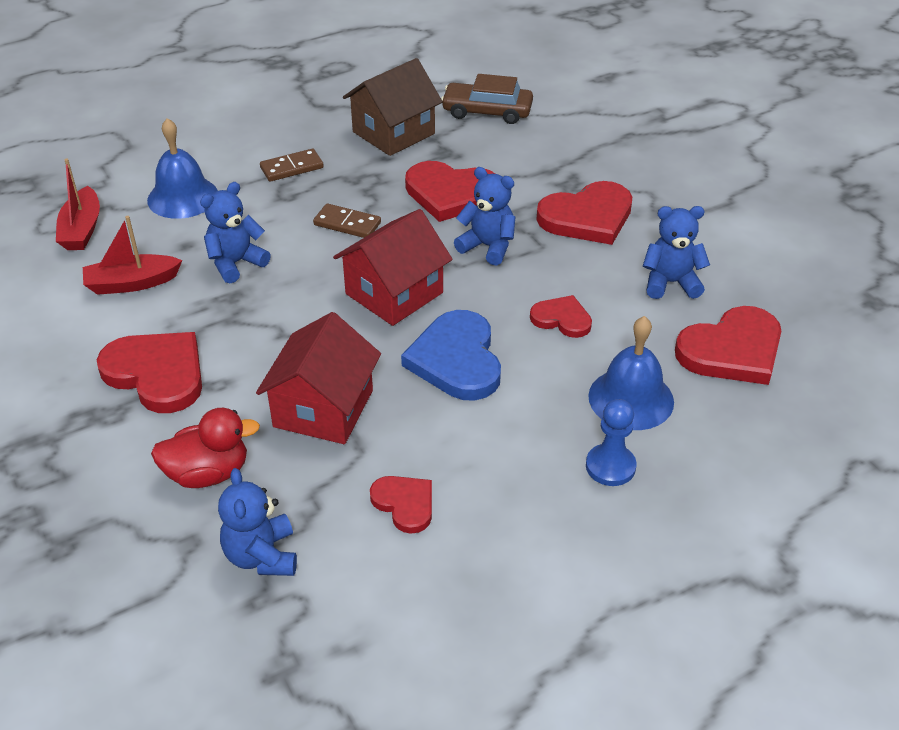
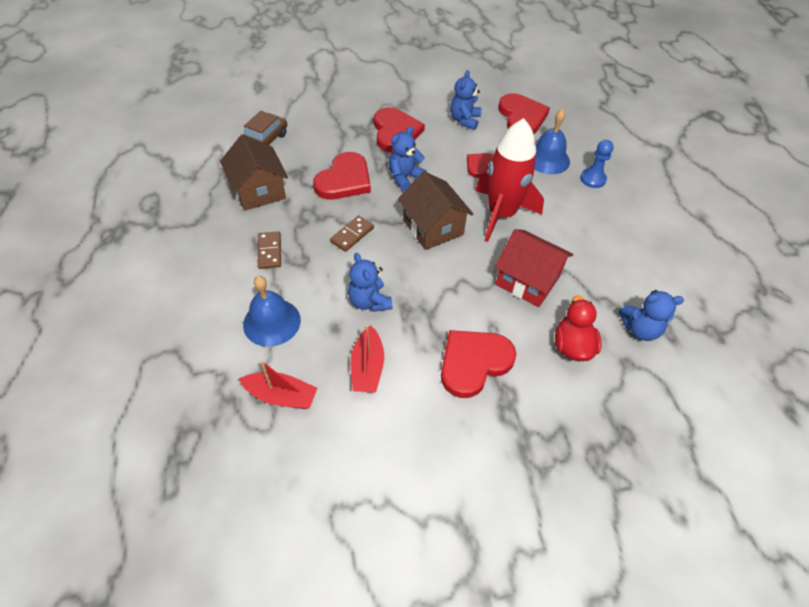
camera: 75 degrees left, 10 degrees up
red house [333,209,453,326] -> brown house [398,171,473,250]
red heart [370,476,432,534] -> none
blue heart [401,310,501,401] -> red rocket [475,118,544,242]

